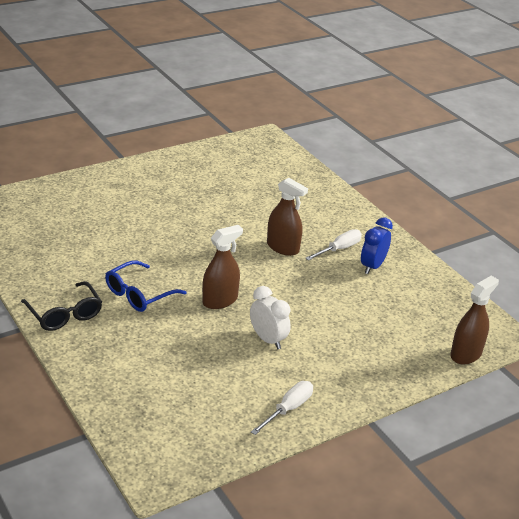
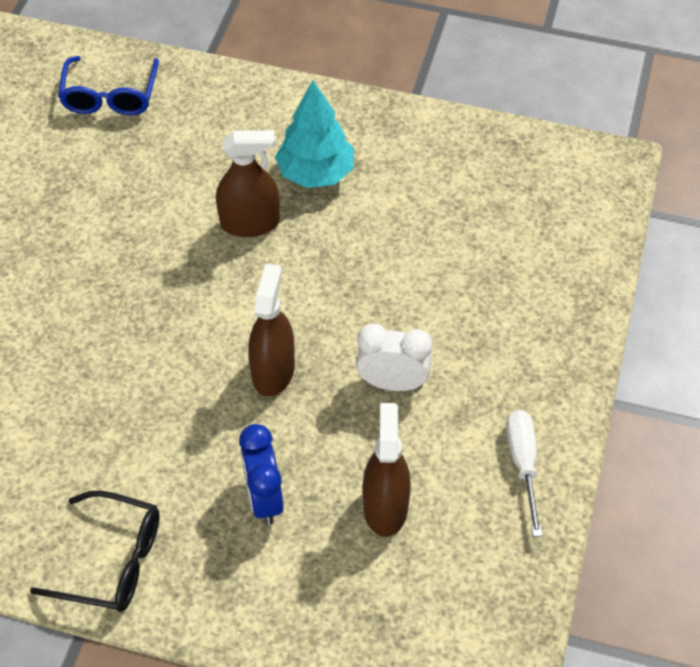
camera: 40 degrees left, 20 degrees up
blue glasses [105,261,186,312] -> blue glasses moved to [58,56,159,115]
white screwdriver [305,229,362,261] -> turquoise tree [275,80,354,188]
blue clock [361,217,393,274] -> blue clock moved to [239,424,284,525]
brown spray bottle [450,276,499,365] -> brown spray bottle moved to [363,403,411,537]

